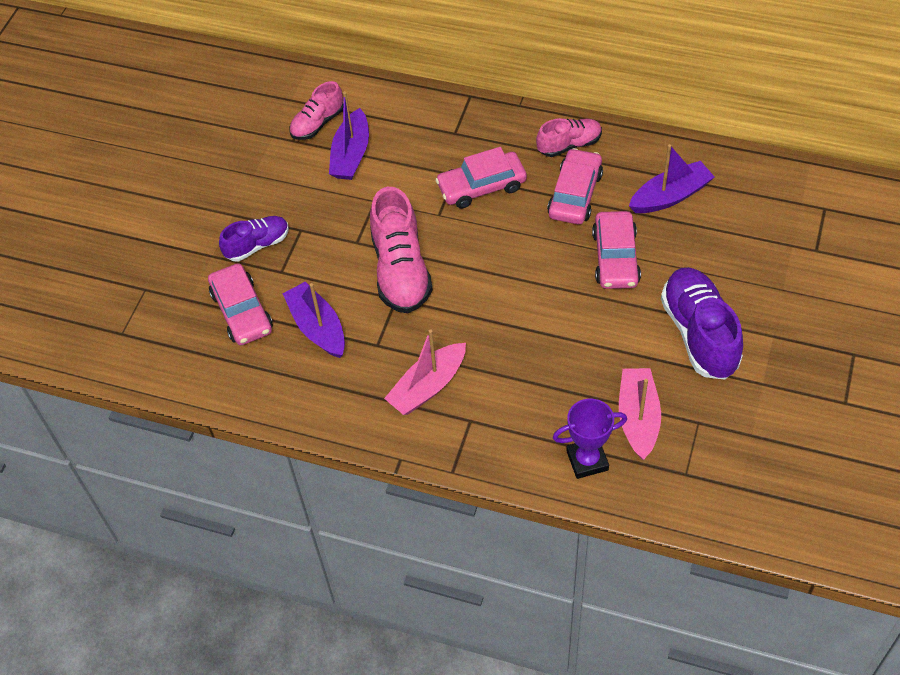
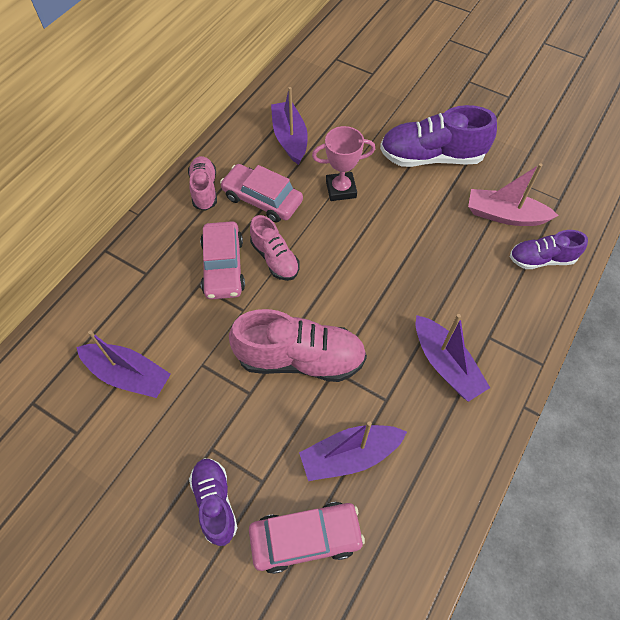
camera: 80 degrees left, 5 degrees up
pink shoe [289,81,343,140] -> pink shoe moved to [250,215,299,281]
pink boat [384,330,466,415] -> purple boat [416,314,490,402]
purple trophy [553,398,627,479] -> purple shoe [510,230,588,269]
pink car [592,211,641,289] -> pink trophy [312,126,375,201]

